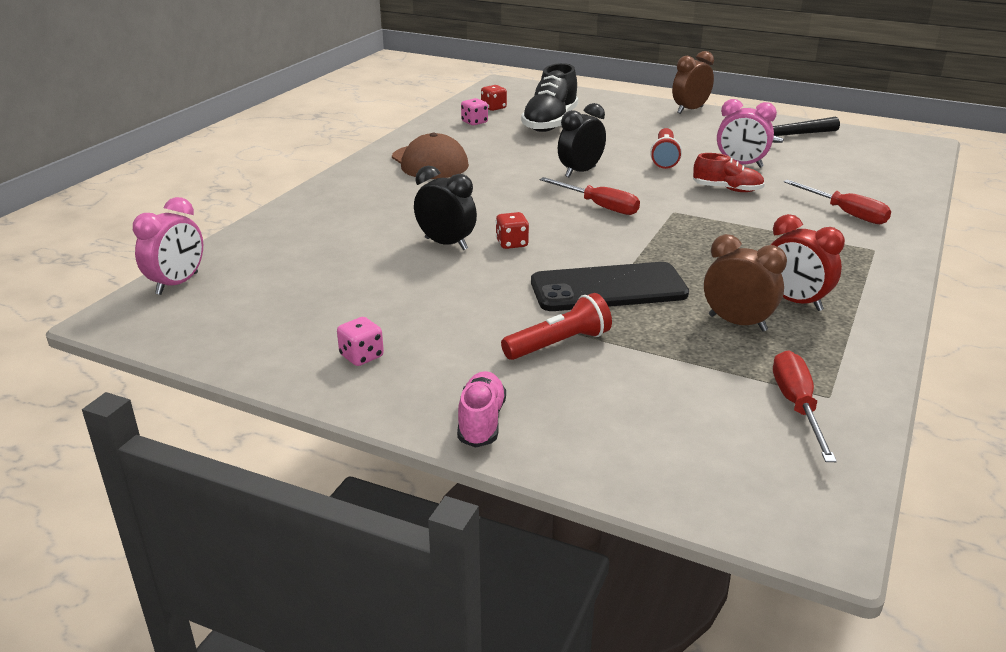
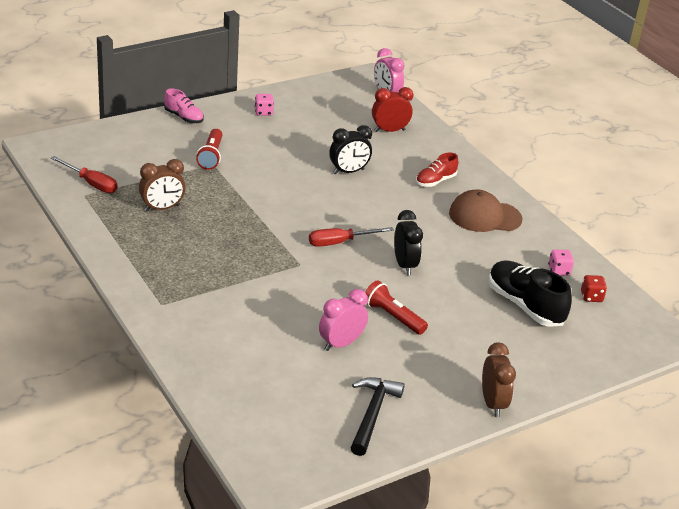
camera: 120 degrees right, 5 degrees up
red dice [496,212,529,249] -> none
black phone [531,262,689,311] -> none
red shoe [693,153,765,192] -> red shoe moved to [416,153,459,187]
red clock [771,214,845,311] -> red clock moved to [372,87,413,132]
red screwdriver [783,180,891,224] -> none

